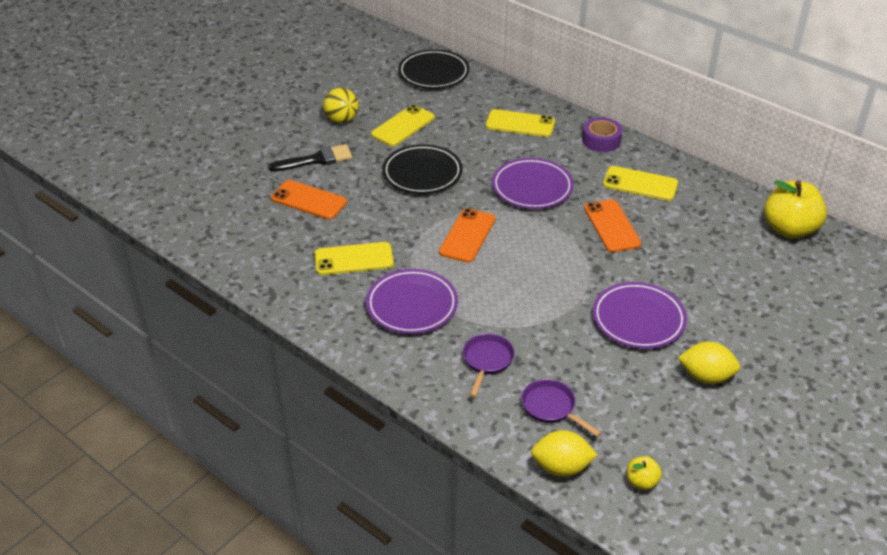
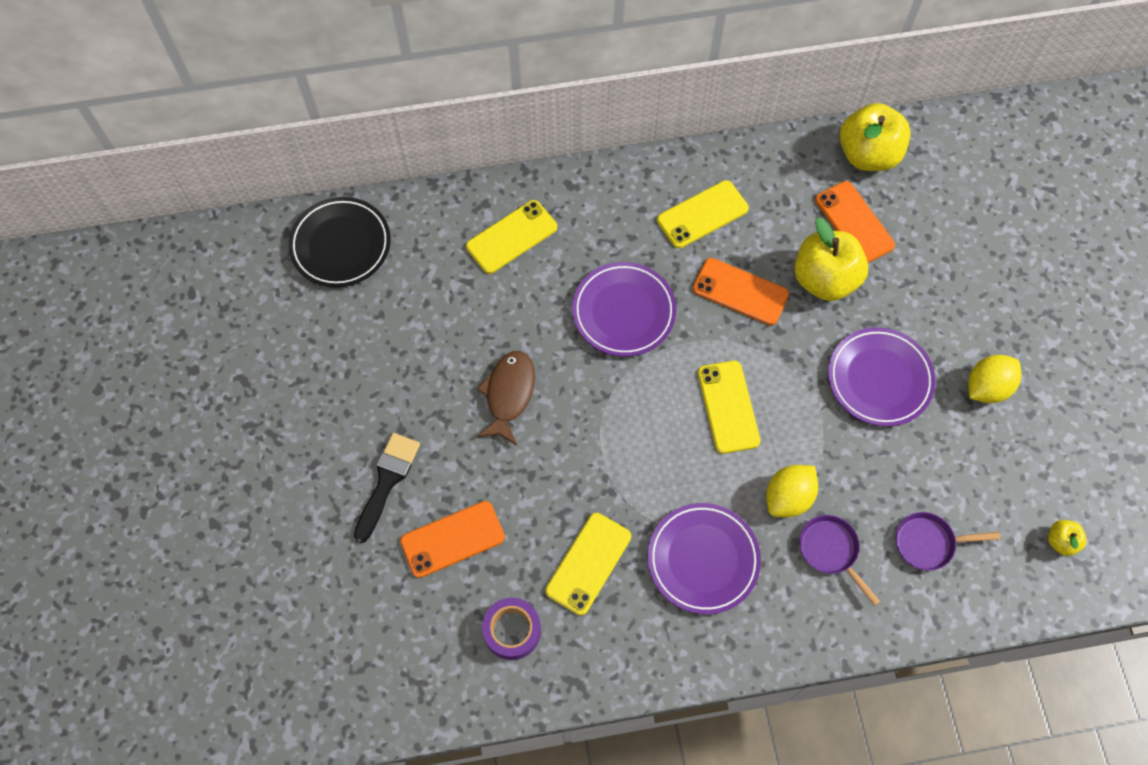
camera: 50 degrees left, 25 degrees up
yellow ball [323,88,359,123] -> none
yellow phone [371,105,435,146] -> yellow phone moved to [698,361,760,454]
black plate [382,144,462,194] -> brown fish [477,351,535,446]
orange phone [439,208,495,263] -> orange phone moved to [815,181,895,263]
yellow lemon [531,430,597,477] -> yellow lemon moved to [766,465,818,517]
purple tape [582,117,622,152] -> purple tape moved to [482,598,541,660]
none -> yellow apple [794,217,868,301]

